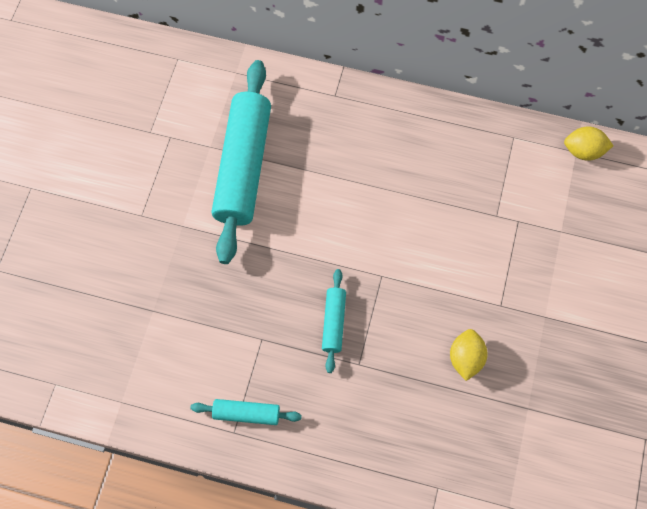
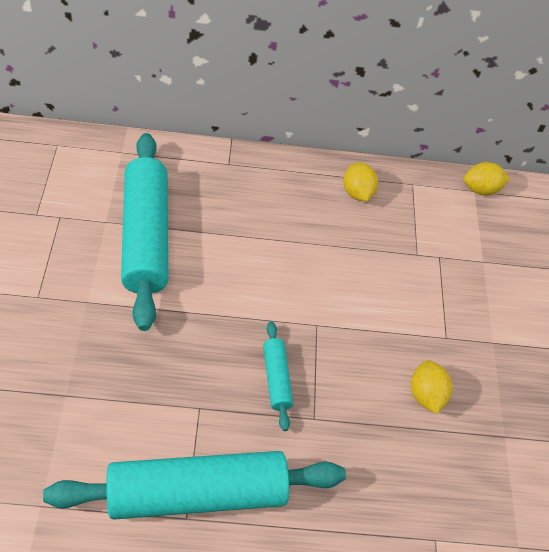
camera: 20 degrees left, 15 degrees down
turquoise rolling pin [190,399,302,425] -> turquoise rolling pin [43,451,346,520], size x2.20
none -> yellow lemon [343,163,378,201]

